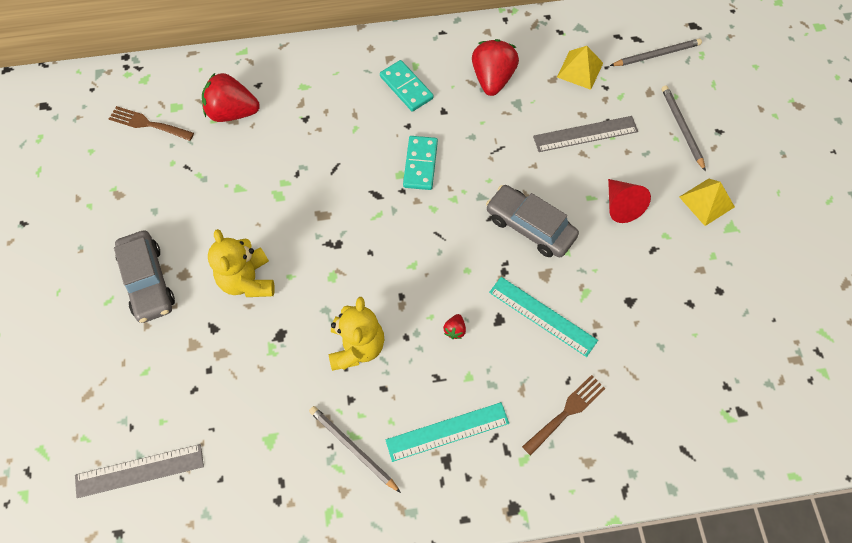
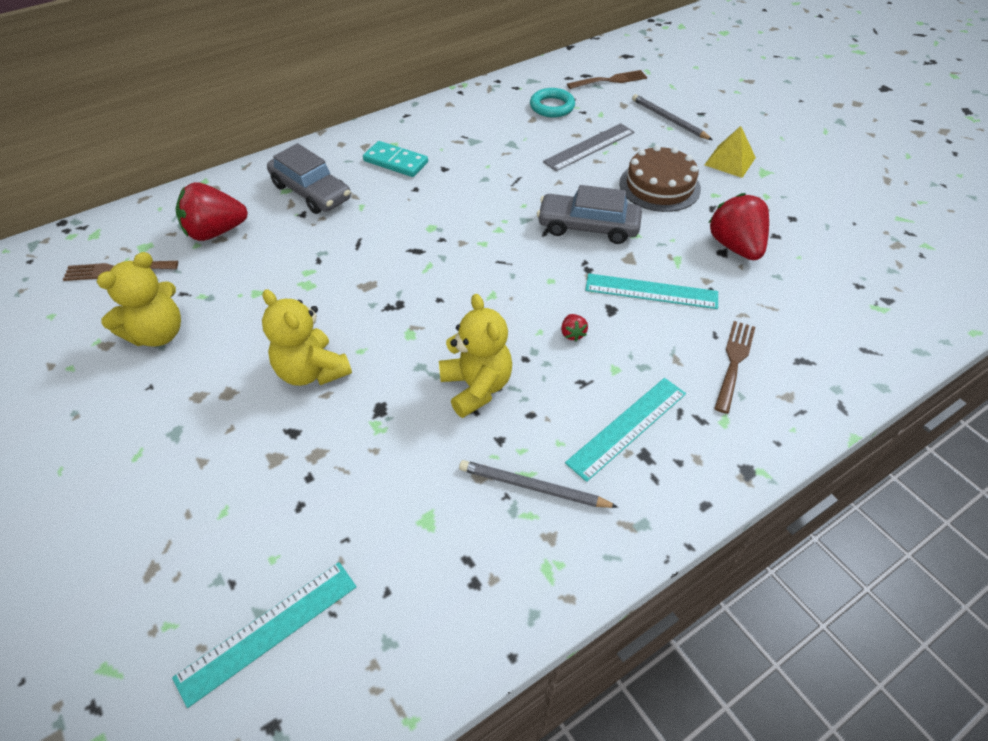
camera: 25 degrees left, 15 degrees down
grey ruler [75,444,204,498] -> turquoise ruler [172,562,357,708]
grey car [114,230,175,323] -> grey car moved to [267,143,351,214]
turquoise domino [403,136,438,190] -> none
red strawberry [472,39,519,96] -> red strawberry moved to [709,193,769,260]
yellow pyramid [557,46,603,90] -> turquoise ring [530,88,575,117]
red cone [608,179,651,223] -> brown cake [619,145,701,212]
grey pencil [610,39,702,66] -> brown fork [567,70,647,89]
none -> yellow teddy bear [97,252,181,346]

